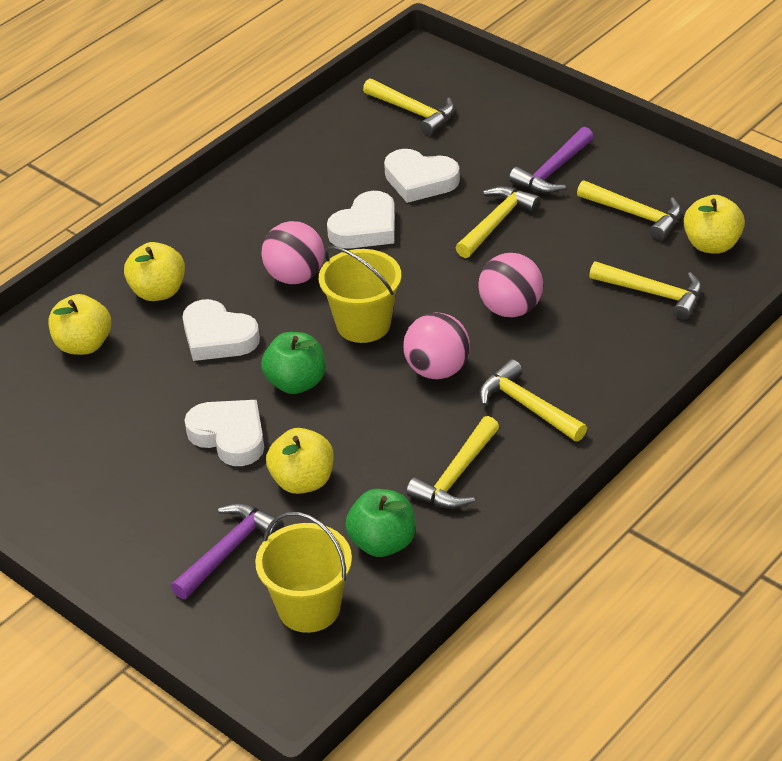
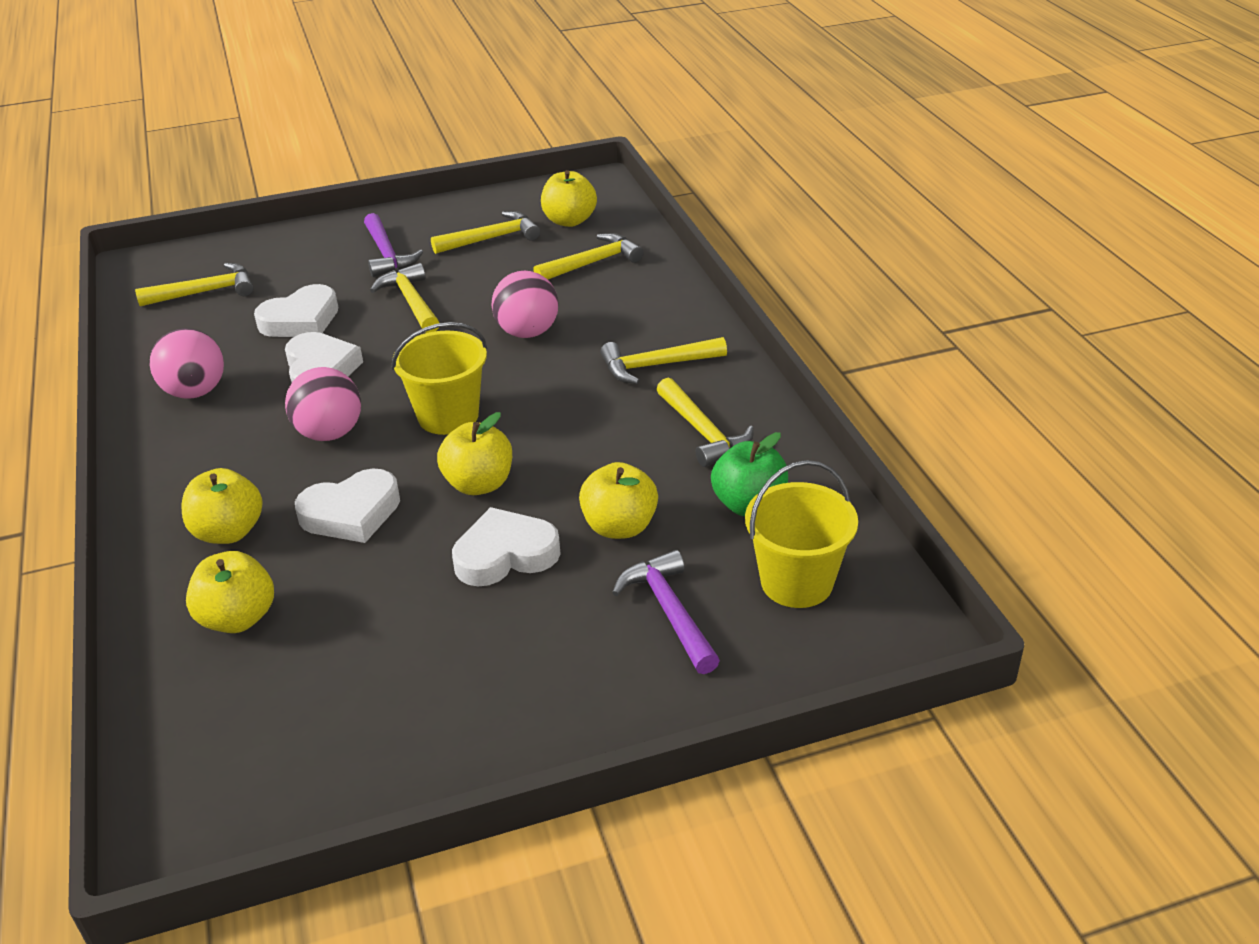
camera: 60 degrees left, 5 degrees down
green apple [261,332,326,394] -> yellow apple [437,412,512,495]
pink ball [403,313,470,379] -> pink ball moved to [150,328,224,399]

